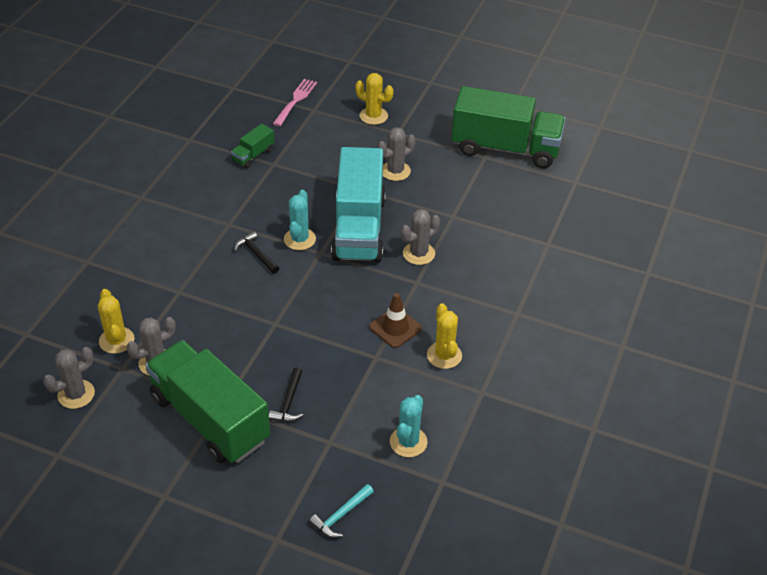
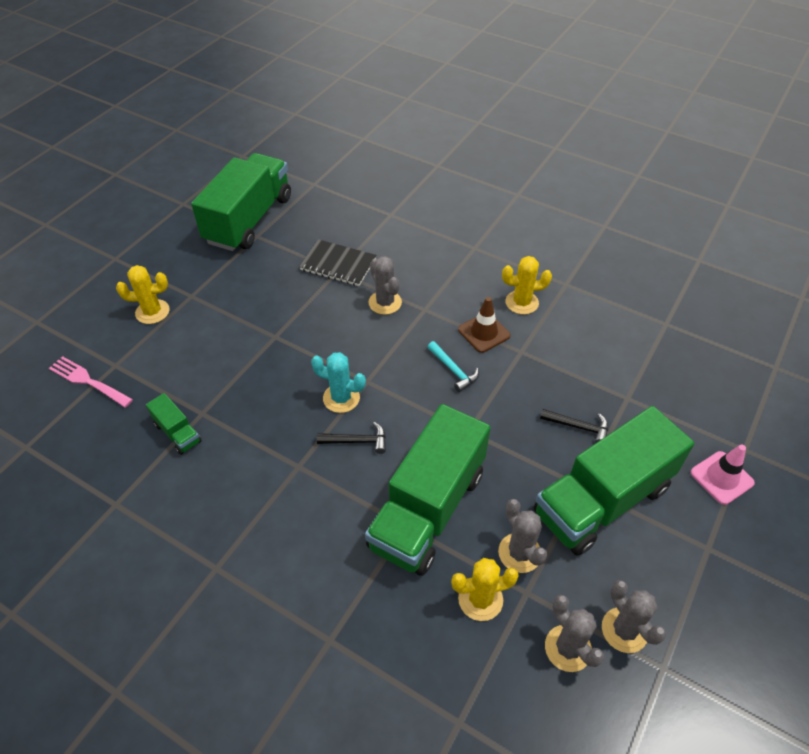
camera: 80 degrees left, 5 degrees up
black hammer [234,231,279,274] -> black hammer turned 150 degrees counterclockwise [317,422,386,454]
turquoise hammer [309,484,374,538] -> turquoise hammer moved to [428,341,479,392]
turquoise truck [331,147,386,262] -> none
yellow cactus [355,73,393,125] -> yellow cactus turned 45 degrees clockwise [116,265,170,324]
grey cactus [377,127,416,181] -> grey cactus moved to [602,580,666,653]
turquoise cactus [390,395,427,457] -> none
none -> black notebook [299,239,376,286]
none -> green truck [365,404,491,576]
none -> pink traffic cone [691,444,755,505]

